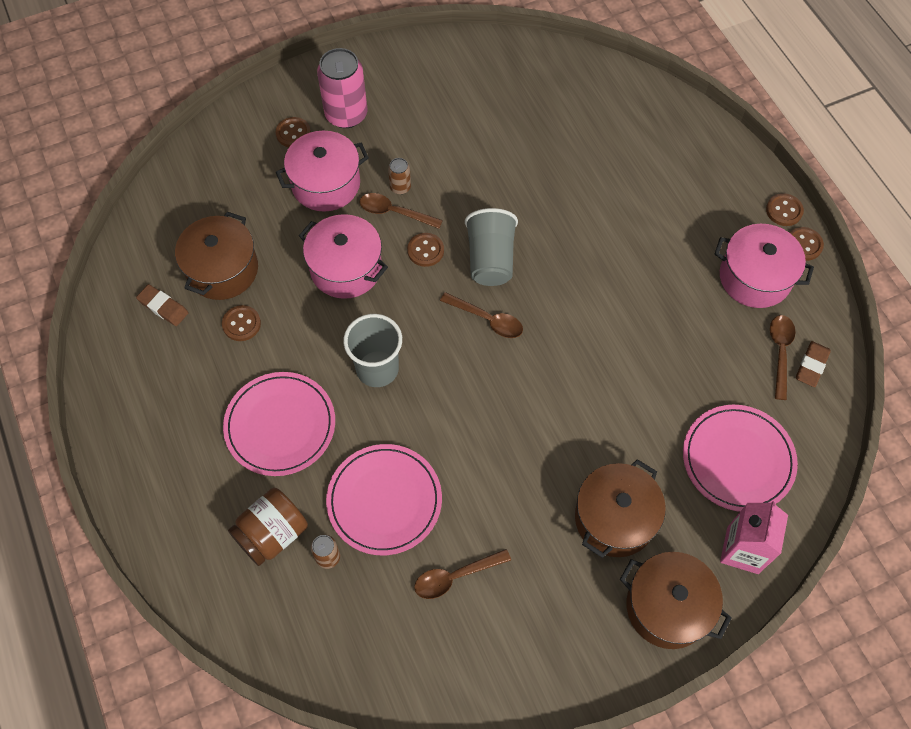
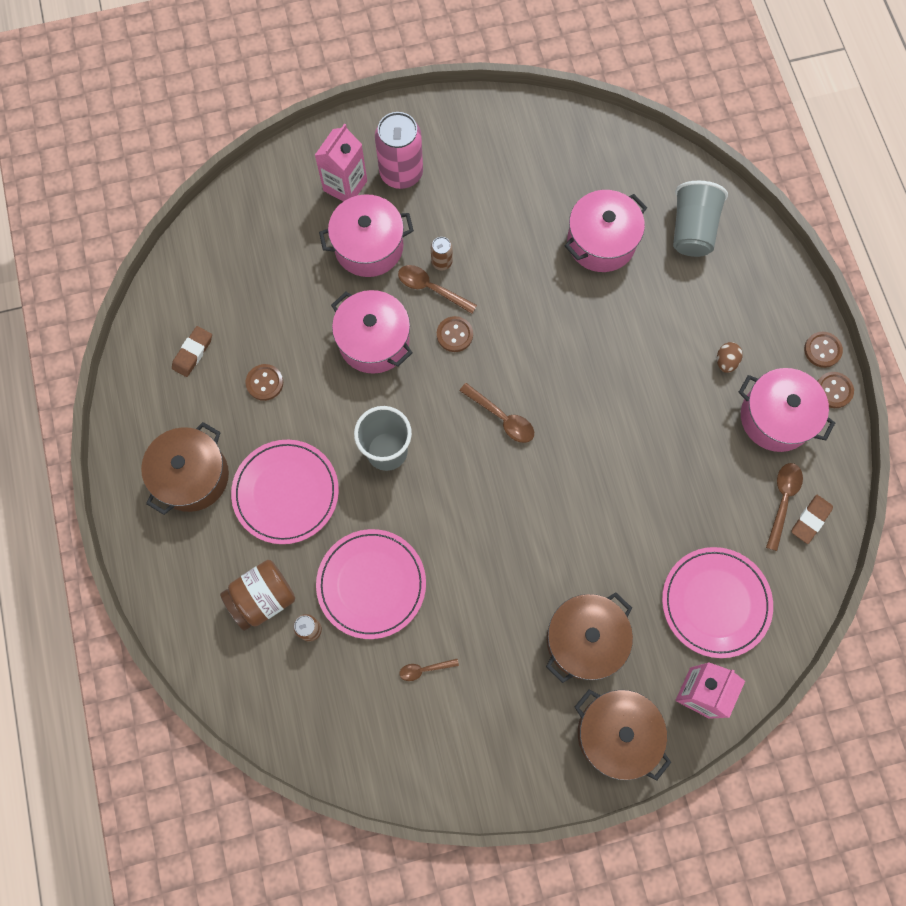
camera: 10 degrees right, 10 degrees up
brown eraser [136,284,188,326] -> brown eraser turned 75 degrees clockwise [172,326,212,377]
brown pot [175,212,258,300] -> brown pot moved to [141,422,229,515]
brown button [275,117,311,147] -> pink carton [315,124,367,202]
brown spoon [414,549,511,599] -> brown spoon [399,659,459,681], size x0.63
grey cup [465,208,518,286] -> grey cup moved to [673,181,728,257]
none -> pink pot [565,190,647,272]
none -> brown egg [717,342,742,373]

